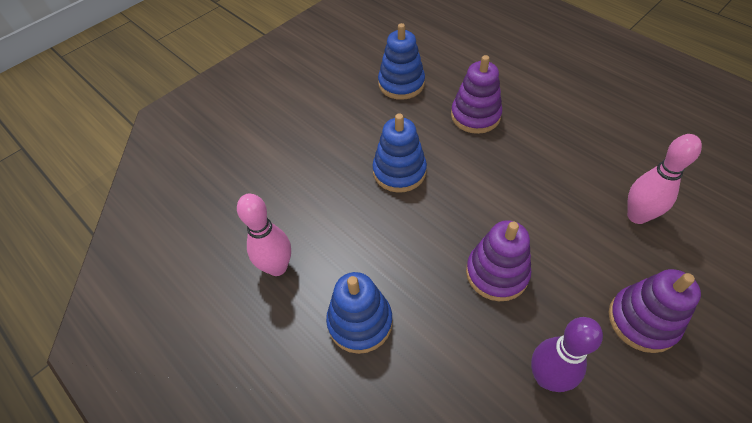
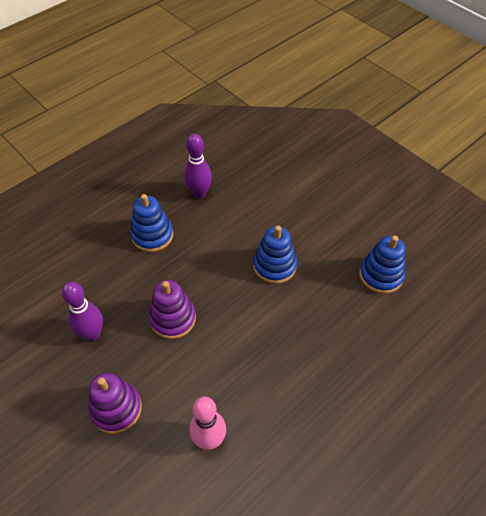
camera: 90 degrees right, 0 degrees up
pink bowling pin [237,194,291,276] -> purple bowling pin [184,134,212,198]
purple stacking toy [451,55,502,134] -> none

